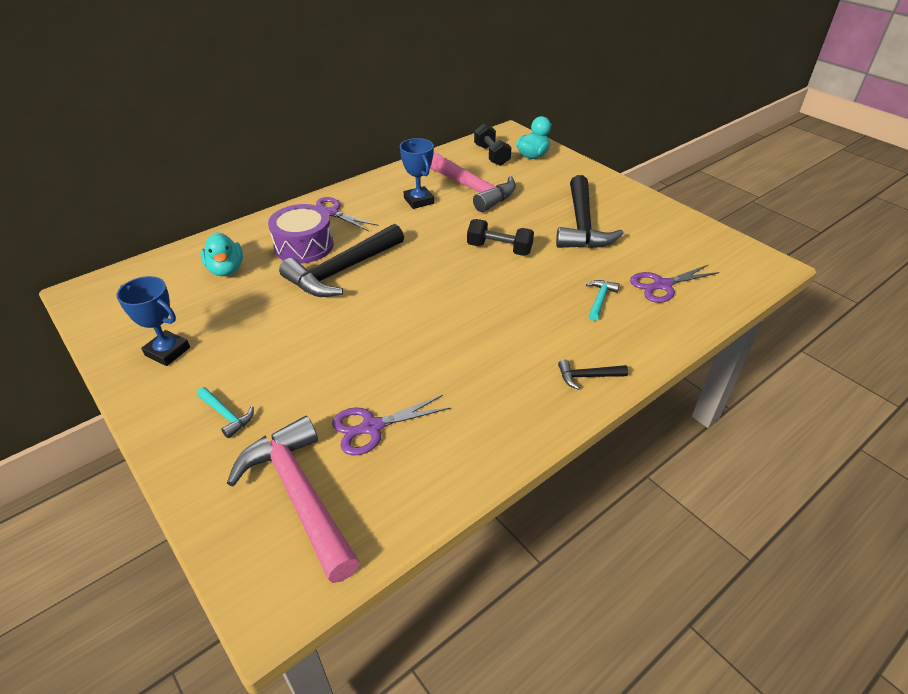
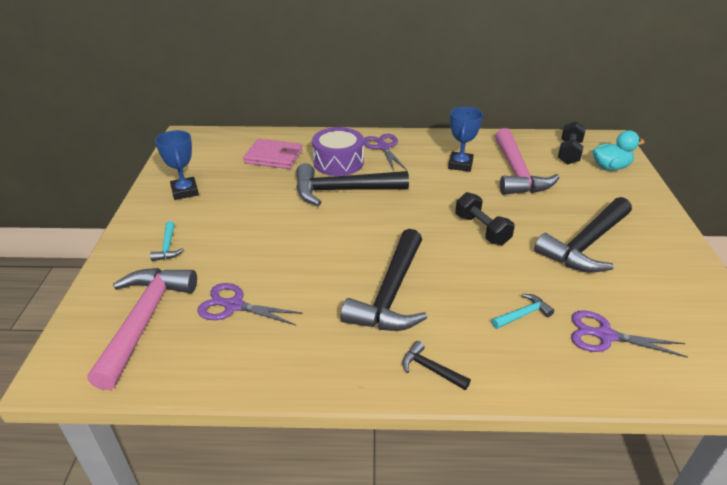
camera: 40 degrees right, 5 degrees down
turquoise duck [201,232,243,276] -> pink wallet [243,139,303,169]
none -> black hammer [341,229,427,331]

